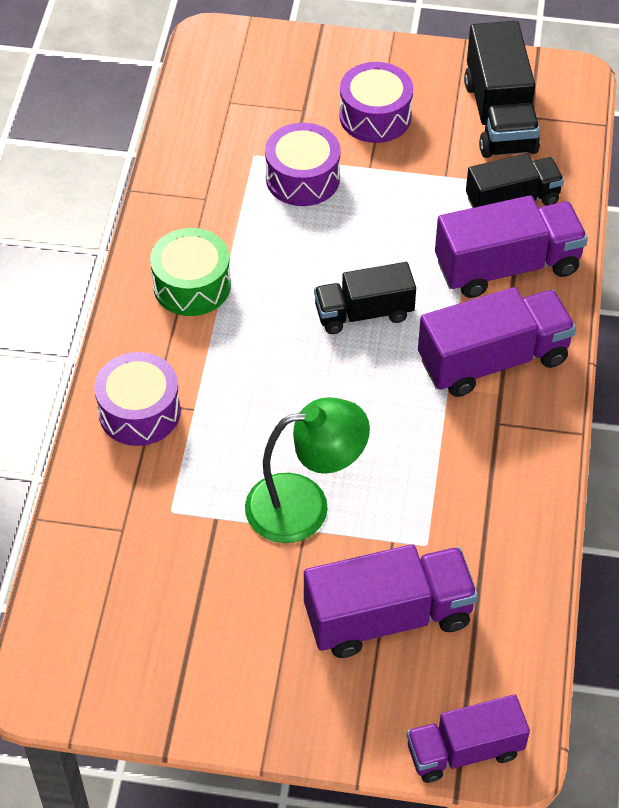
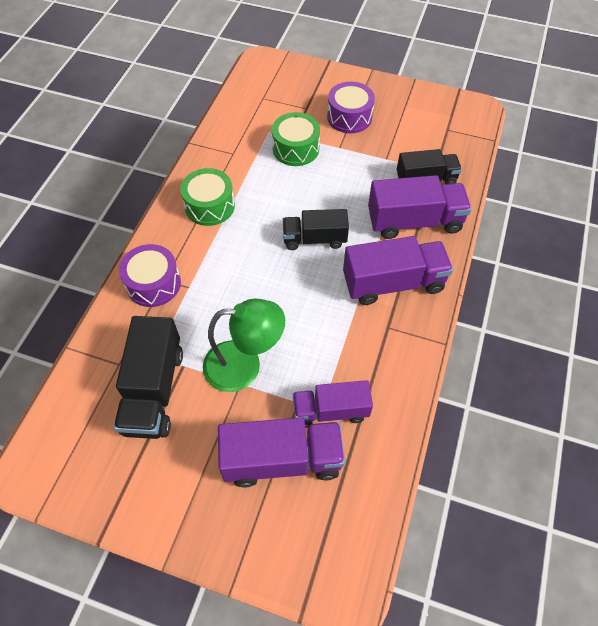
camera: 10 degrees right, 5 degrees up
purple drum [265,123,340,206] -> green drum [272,112,320,166]
purple truck [407,694,530,783] -> purple truck moved to [293,380,373,428]
black truck [464,21,540,158] -> black truck moved to [114,316,183,439]

